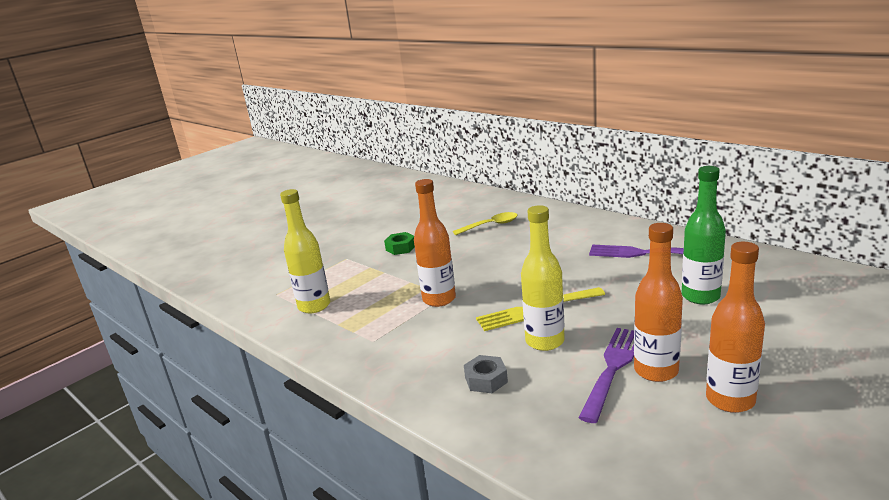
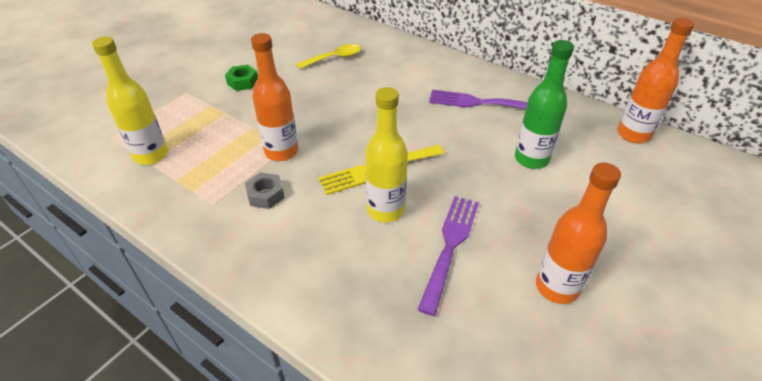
camera: 10 degrees left, 20 degrees up
grey nut [464,355,508,393] -> grey nut moved to [245,172,284,209]
orange bottle [634,223,683,382] -> orange bottle moved to [617,18,694,143]

